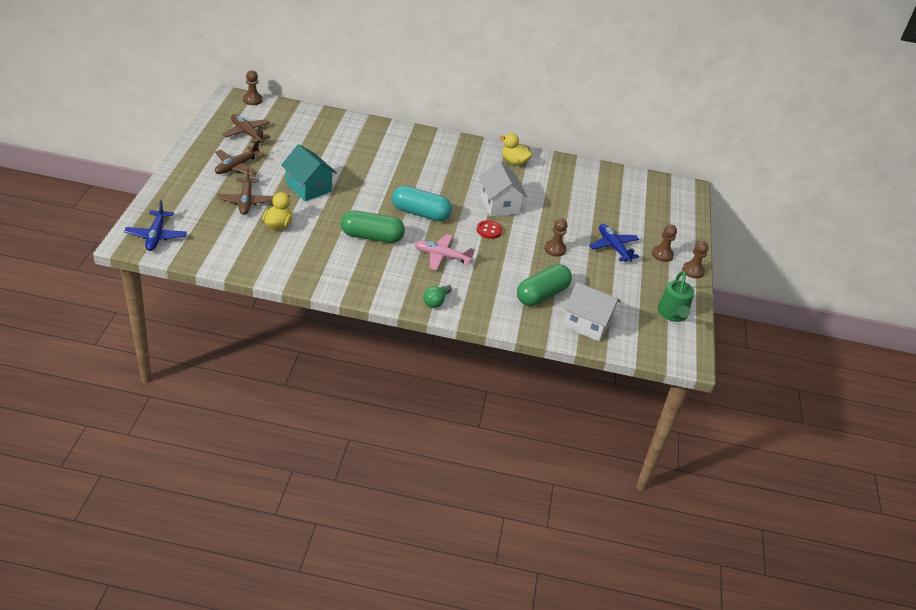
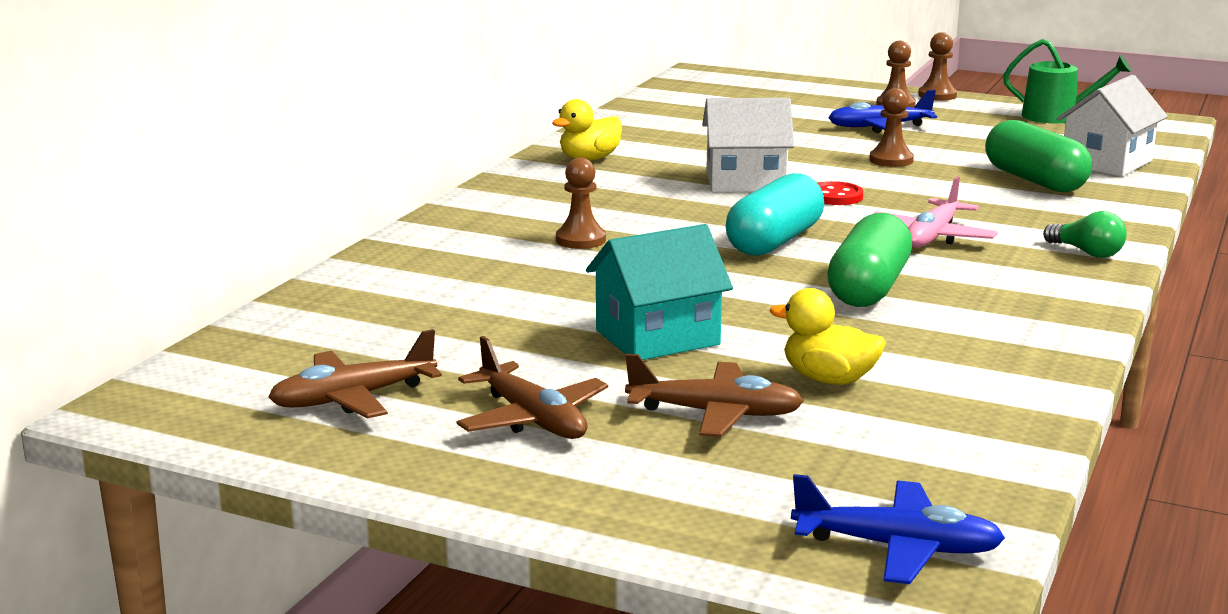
camera: 70 degrees left, 20 degrees down
brown pawn [243,70,263,105] -> brown pawn moved to [556,158,606,249]

